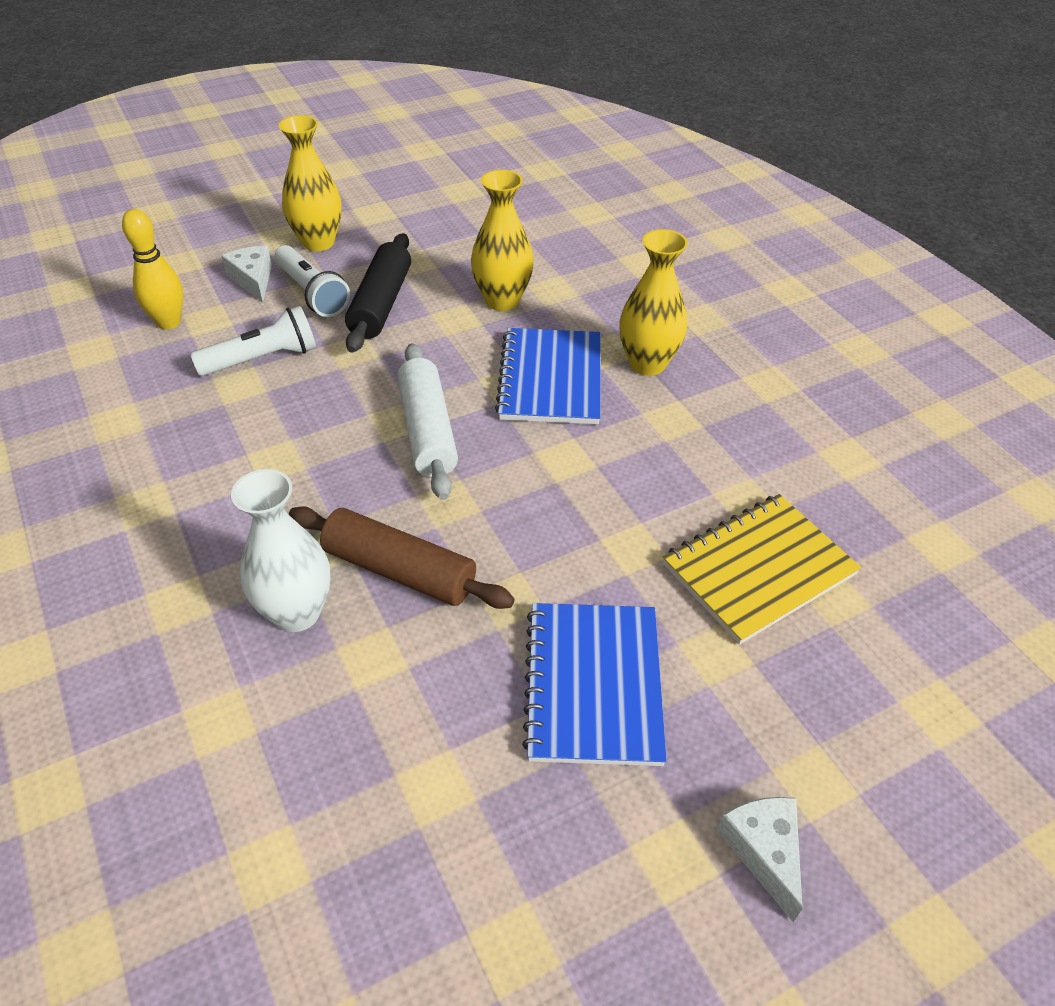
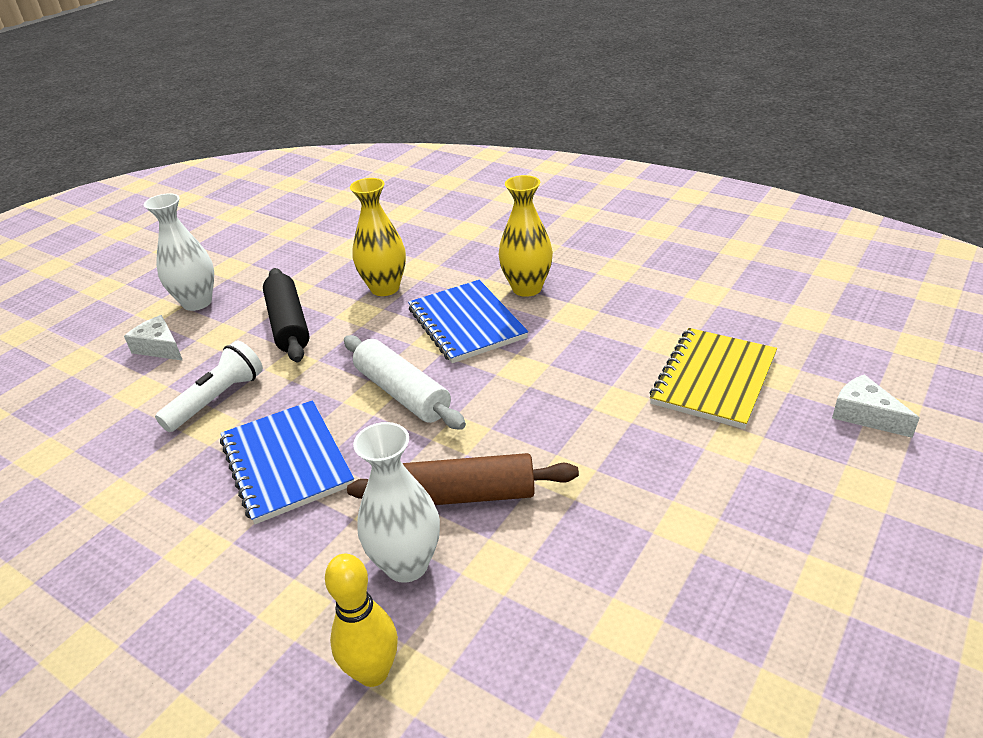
camera: 25 degrees left, 10 degrees down
yellow bowling pin [122,209,183,329] -> yellow bowling pin moved to [325,554,398,687]
white flashlight [274,245,350,317] -> none
yellow vase [279,115,342,252] -> white vase [144,193,214,311]
blue notebook [522,603,667,766] -> blue notebook moved to [220,400,354,524]
white cheese [717,797,803,922] -> white cheese moved to [832,374,919,438]

